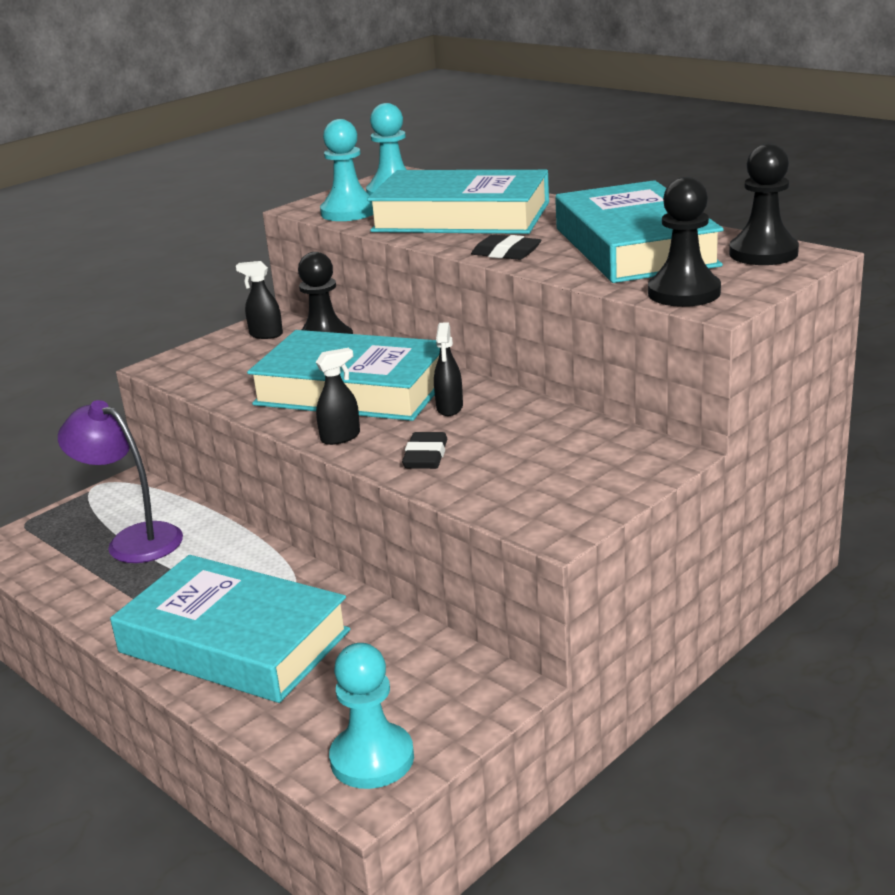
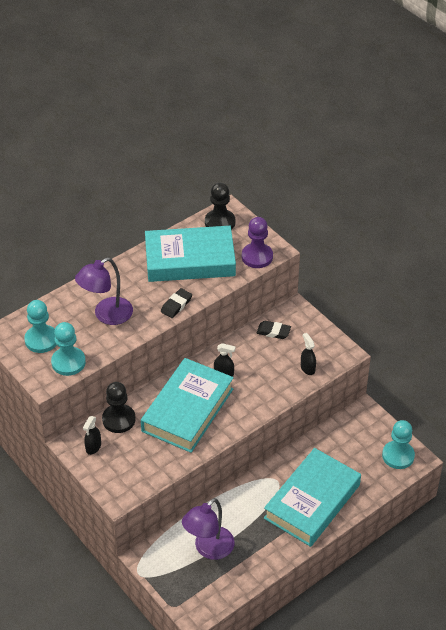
camera: 85 degrees left, 20 degrees up
black spray bottle [316,348,360,445] -> black spray bottle moved to [301,333,316,375]
turquoise book [367,170,549,234] -> purple lamp [75,257,133,325]
black eraser [402,432,447,469] -> black eraser moved to [257,321,291,339]
black pawn [648,177,721,307] -> purple pawn [242,217,273,268]

